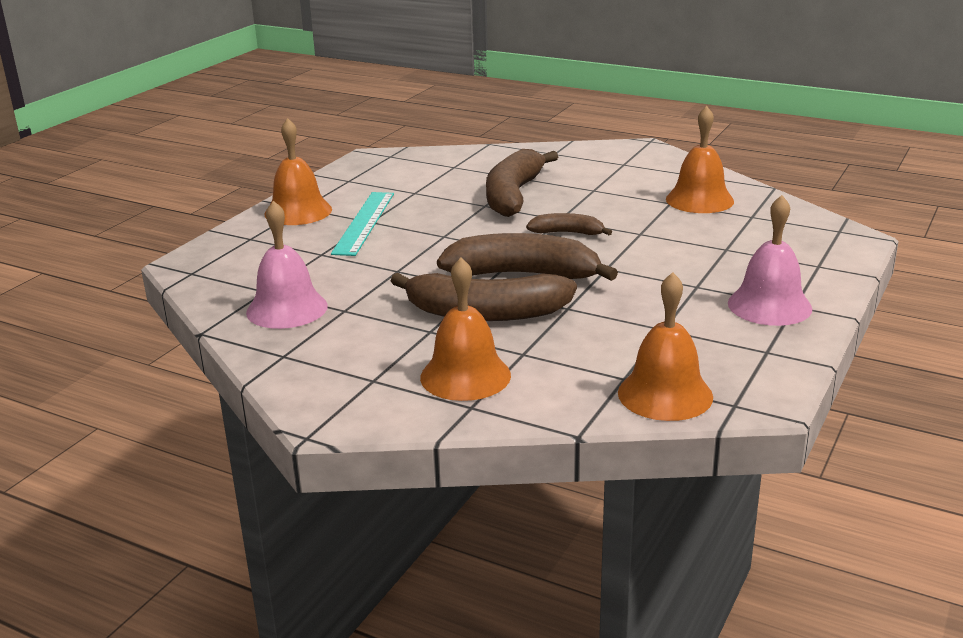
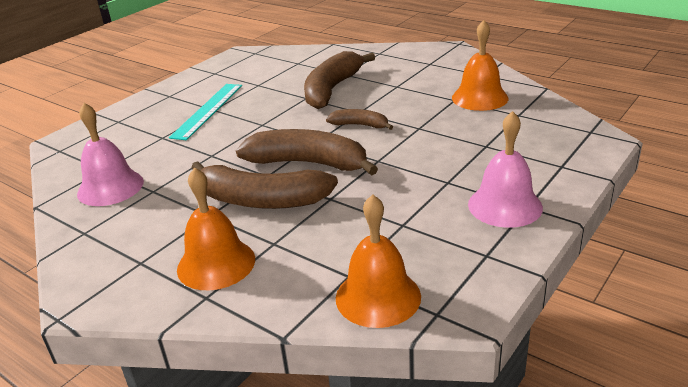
camera: 10 degrees right, 5 degrees up
orange bell [264,118,332,225] -> none

